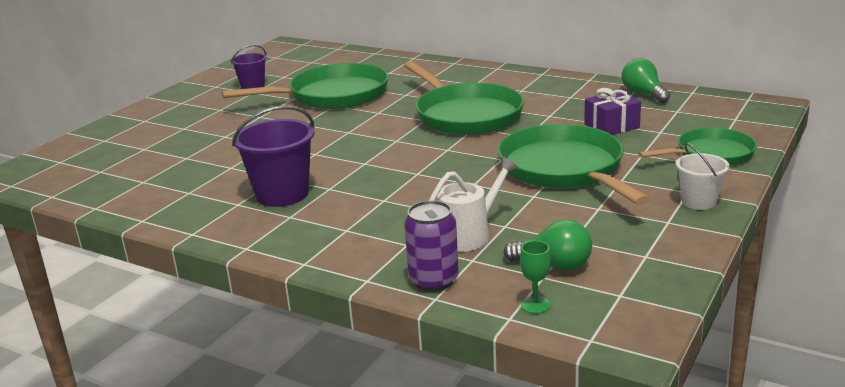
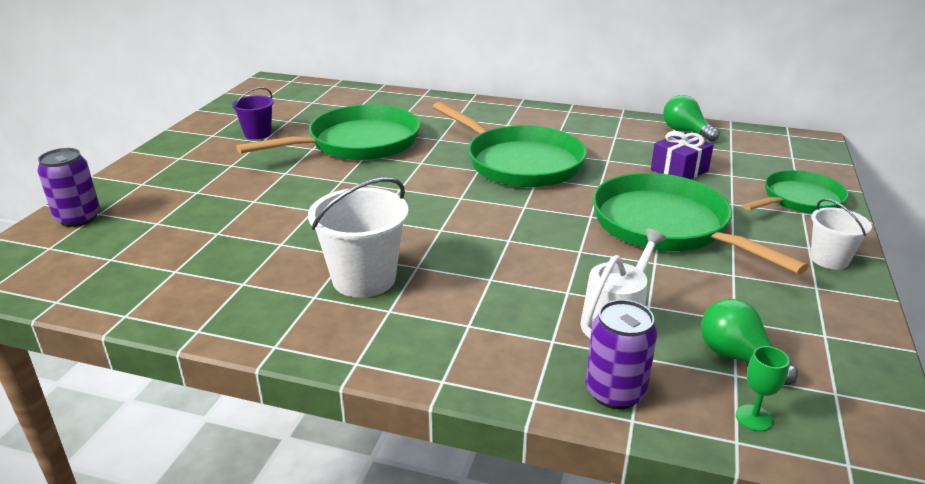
camera: 15 degrees left, 5 degrees up
purple bucket [232,106,315,207] -> white bucket [308,177,409,298]
green light bulb [504,219,592,271] -> green light bulb turned 135 degrees counterclockwise [701,299,798,385]
none -> purple can [37,148,100,227]

